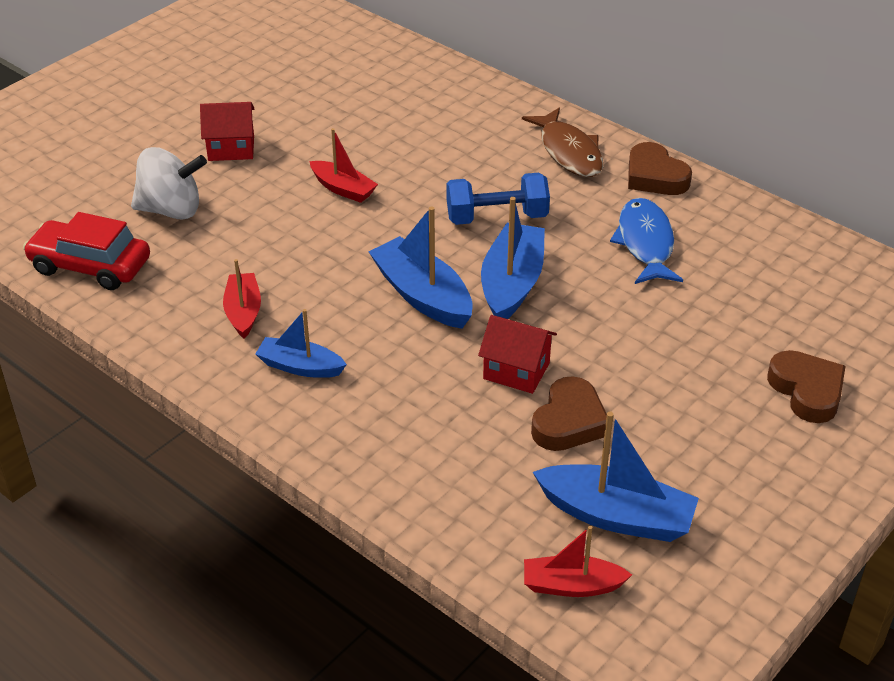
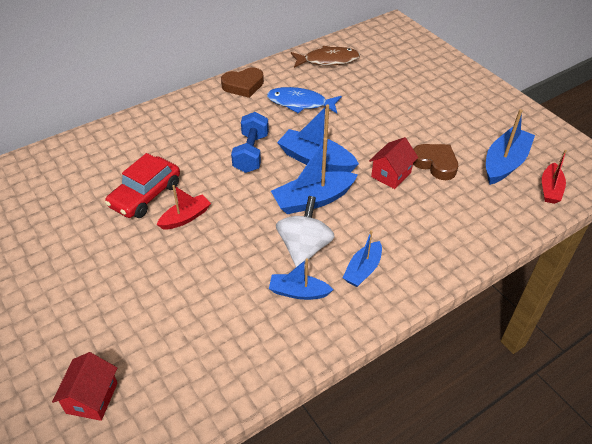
camera: 75 degrees left, 5 degrees up
red car [23,212,150,290] -> red car moved to [105,153,180,218]
white spinning top [131,147,207,219] -> white spinning top moved to [276,196,335,267]
red house [200,102,254,161] -> red house moved to [52,352,117,421]
red boat [223,259,261,339] -> blue boat [269,258,334,300]
brown fish [522,108,604,177] -> brown fish moved to [291,46,360,68]
brown heart [767,350,846,423] -> none

